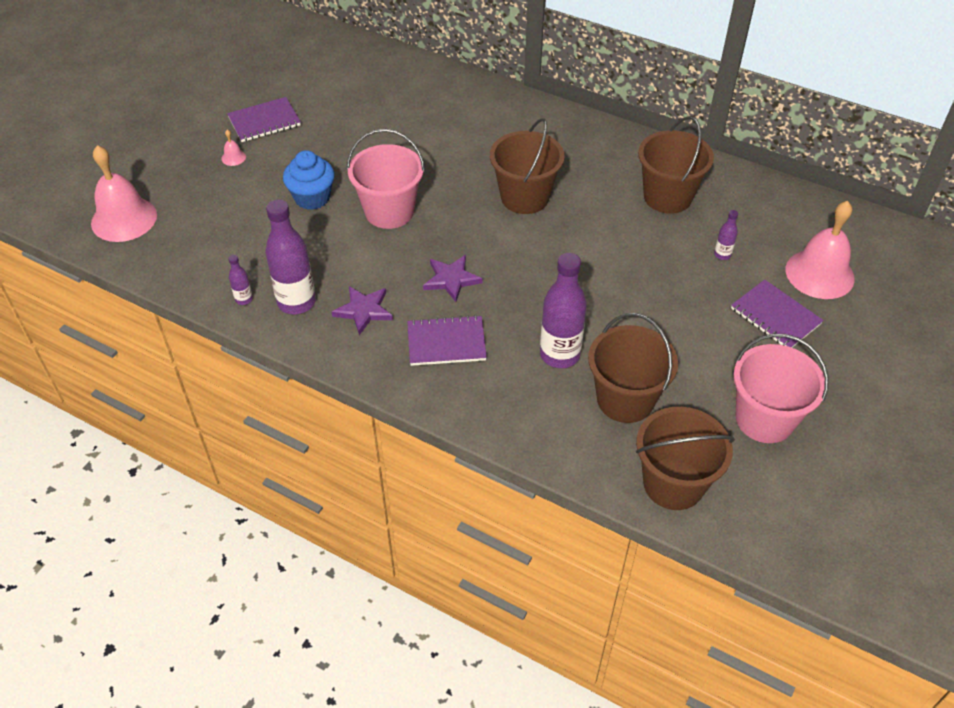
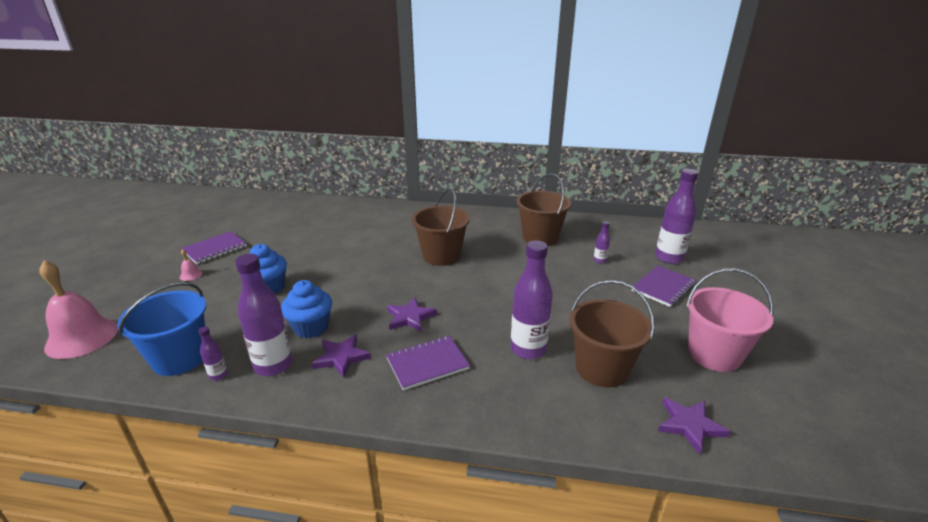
camera: 20 degrees left, 20 degrees down
pink bucket [347,129,425,229] -> none
brown bucket [636,407,735,510] -> purple star [658,397,730,455]
purple notebook [731,280,824,348] -> purple notebook turned 75 degrees counterclockwise [631,266,696,307]
pink bell [786,201,855,299] -> purple bottle [655,169,698,264]
none -> blue bucket [117,282,206,376]
none -> blue cupcake [281,280,332,338]

